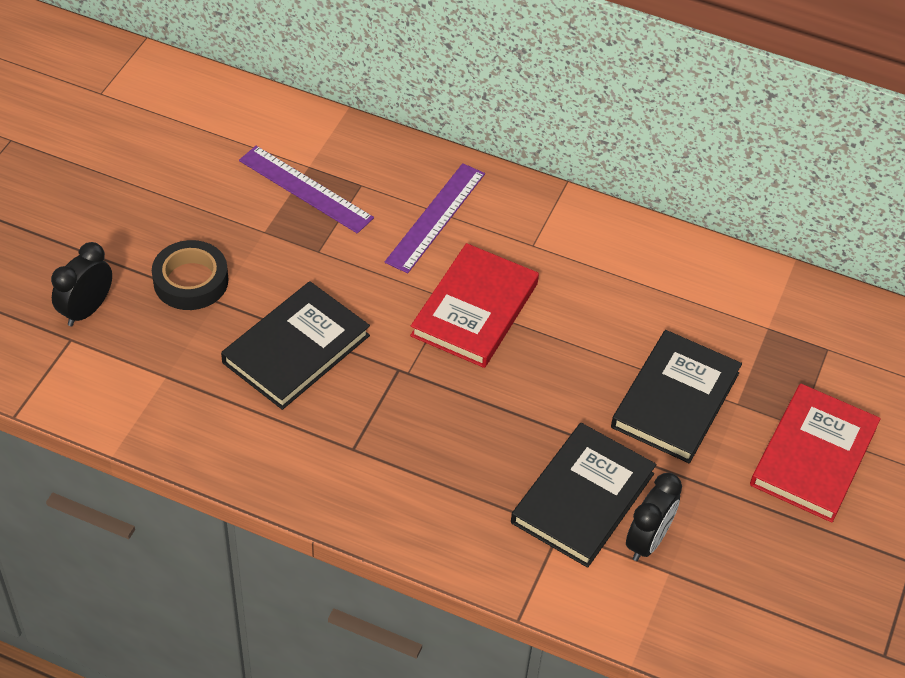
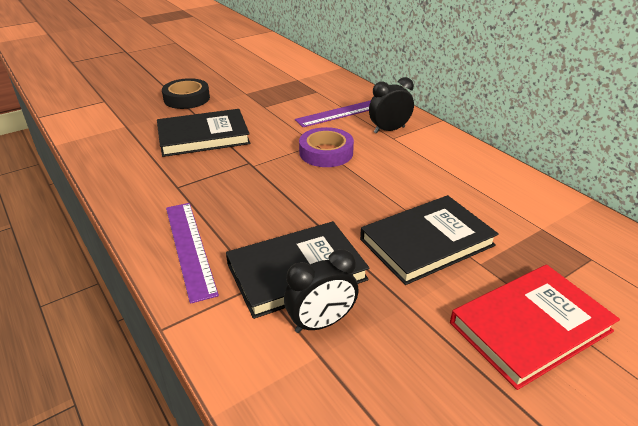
camera: 35 degrees right, 15 degrees down
black clock [51,242,112,326] -> black clock moved to [369,77,414,134]
purple ruler [239,146,374,234] -> purple ruler moved to [166,203,219,304]
red book [410,243,539,368] -> purple tape [299,127,354,167]

